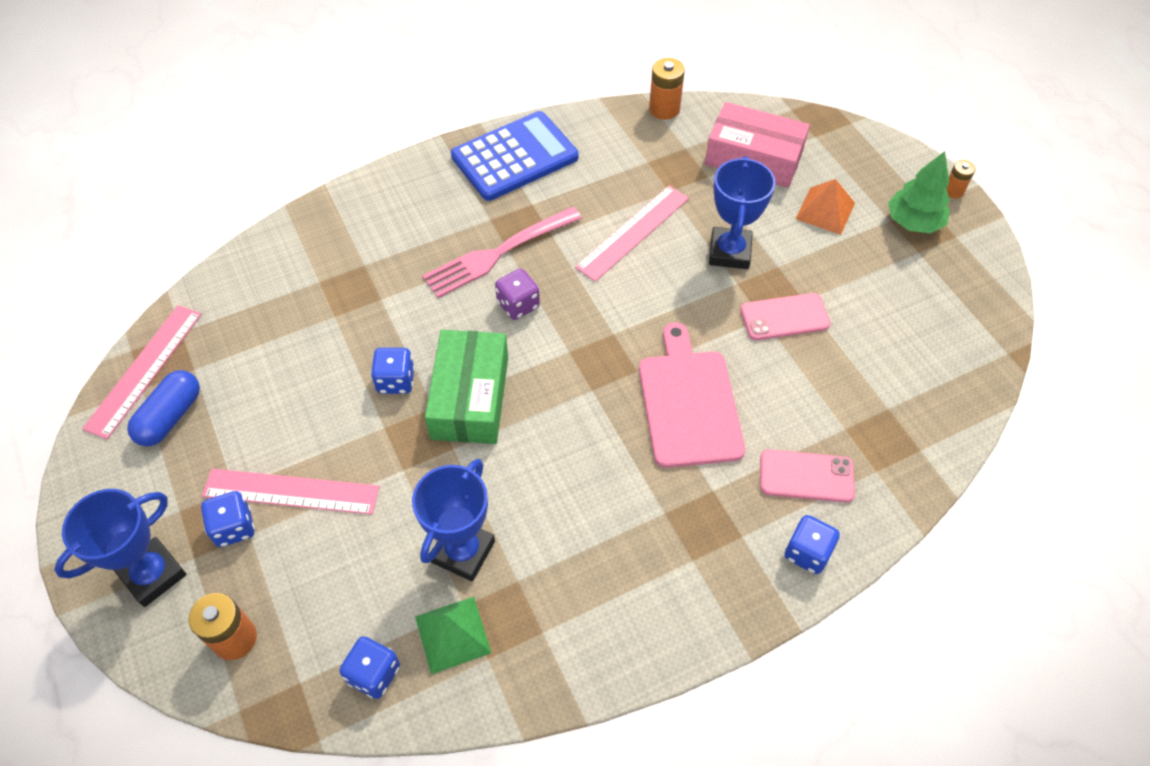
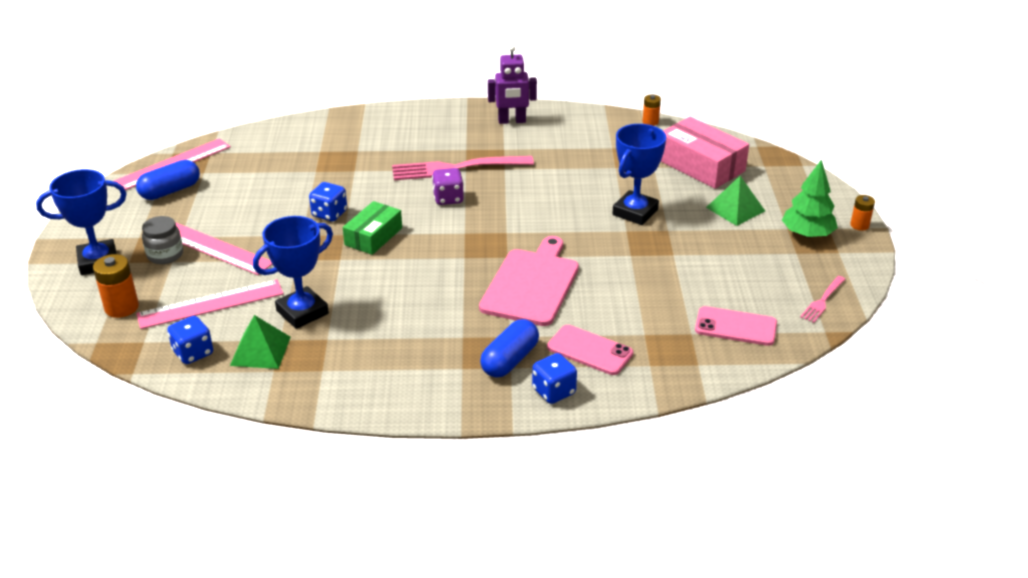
camera: 25 degrees right, 20 degrees down
blue dice [201,491,255,547] -> grey jar [142,216,183,264]
green box [425,330,508,444] -> green box [343,201,402,255], size x0.64
blue calculator [451,111,578,201] -> purple robot [488,45,537,124]
pink ruler [575,185,689,282] -> pink ruler moved to [136,279,284,329]
orange battery [649,58,685,120] -> orange battery [643,95,661,126], size x0.62
pink phone [740,293,831,340] -> pink phone moved to [695,306,777,346]
orange pyramid [795,179,855,235] -> green pyramid [706,176,765,226]
none -> blue capsule [480,319,539,377]
none -> pink fork [800,276,846,323]

